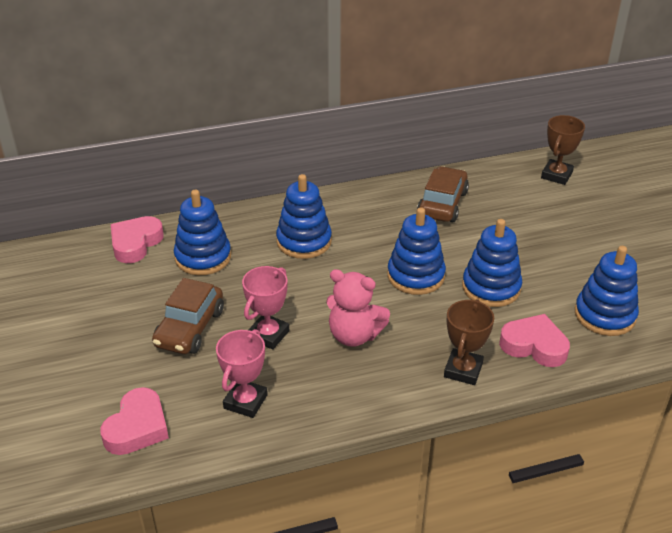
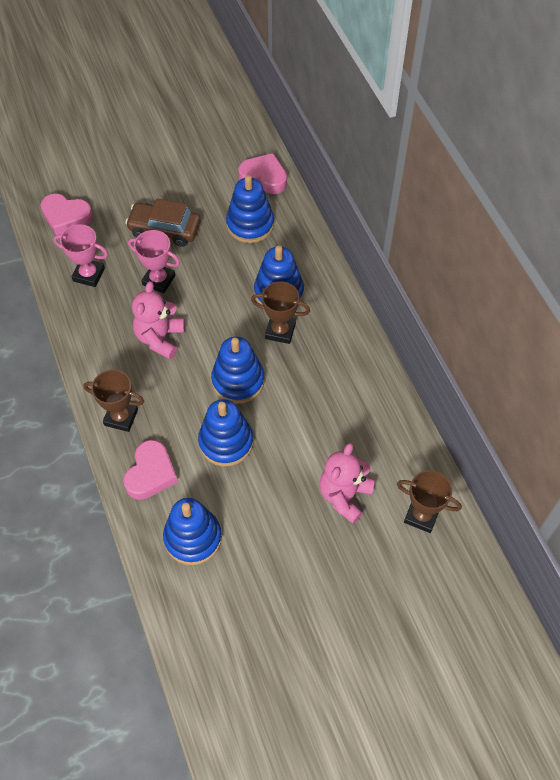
camera: 85 degrees right, 20 degrees up
brown car [417,166,469,222] -> none
none -> brown trophy [251,281,310,344]
none -> pink teddy bear [320,443,375,524]

